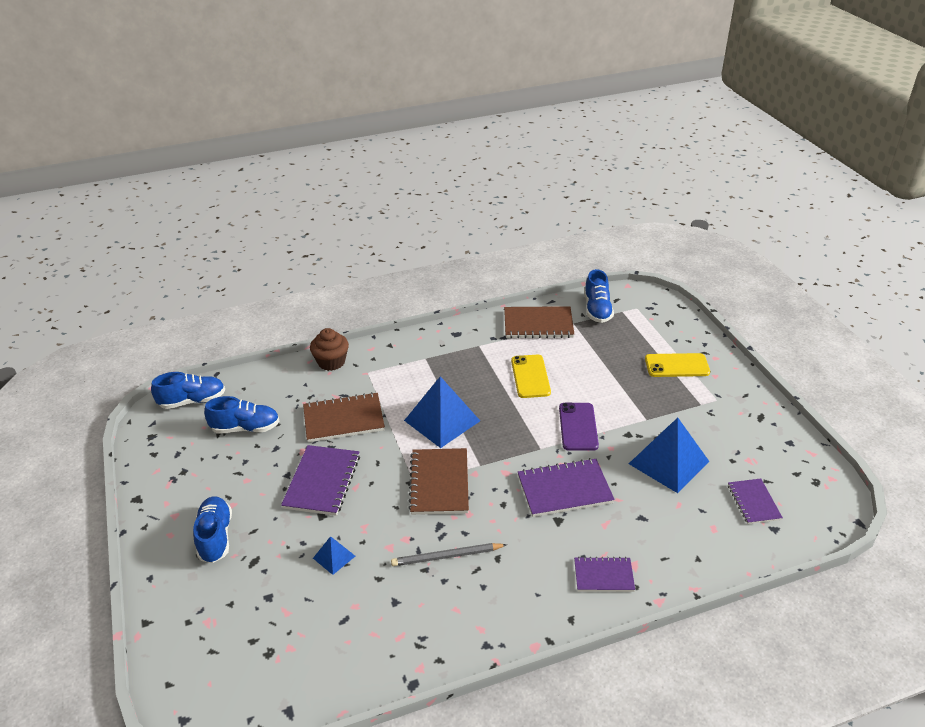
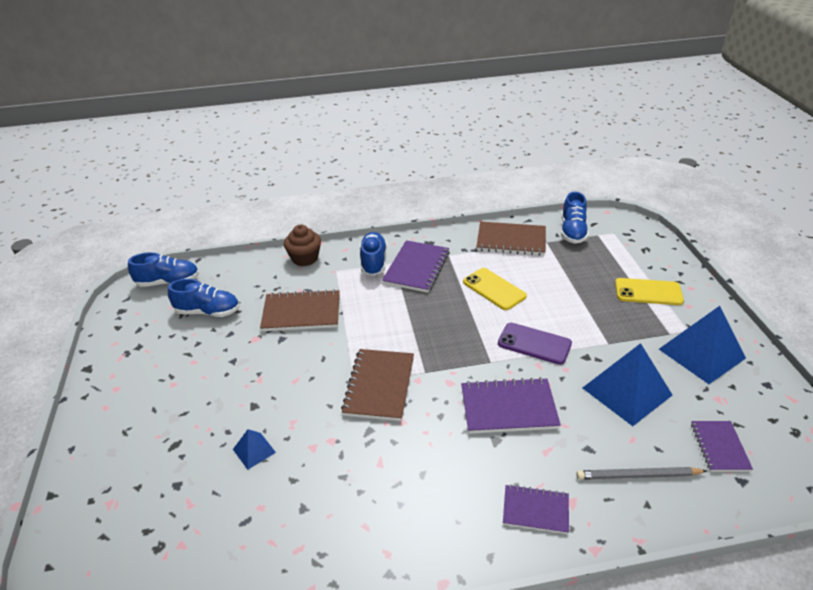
camera: 10 degrees right, 0 degrees up
blue shoe [193,497,232,563] -> blue shoe moved to [360,232,387,275]
purple notebook [281,445,360,516] -> purple notebook moved to [382,240,450,293]
grey pencil [391,543,507,566] -> grey pencil moved to [576,467,707,480]
blue pyramid [404,376,480,448] -> blue pyramid moved to [659,306,746,384]
yellow phone [511,355,551,398] -> yellow phone turned 45 degrees counterclockwise [463,268,527,310]
purple phone [559,403,599,451] -> purple phone turned 75 degrees counterclockwise [498,323,572,365]

